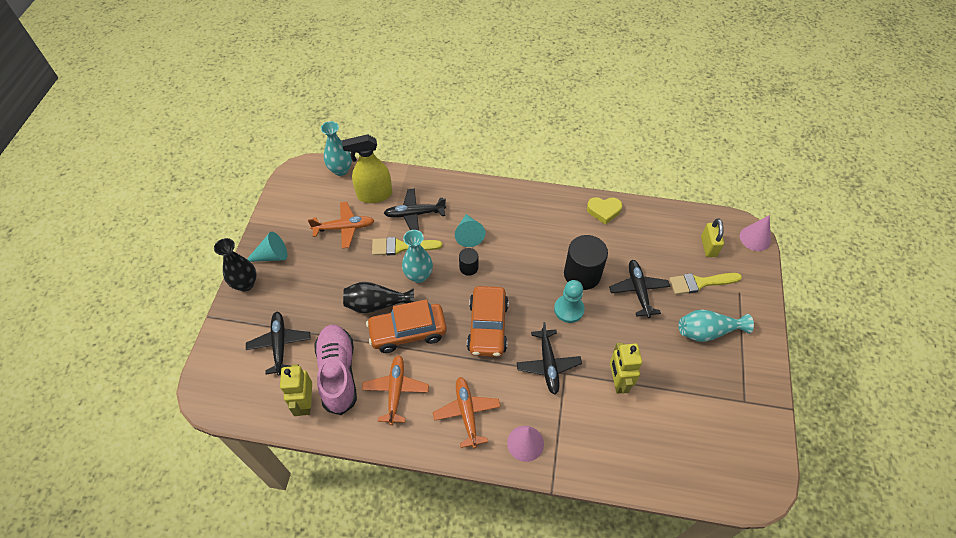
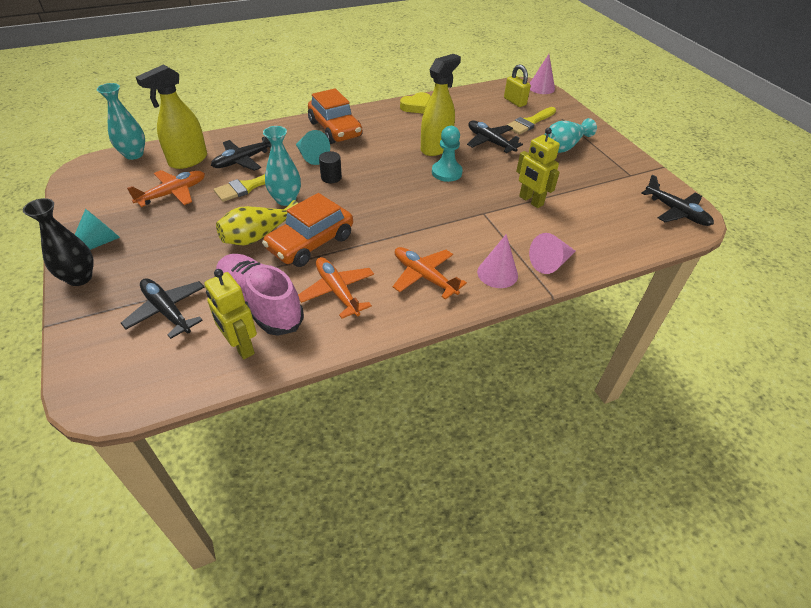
camera: 35 degrees left, 10 degrees down
black vase [343,282,414,313] -> yellow vase [216,200,298,245]
orange car [467,286,509,357] -> orange car moved to [308,88,363,144]
black plane [517,322,582,395] -> black plane moved to [642,175,714,226]
black cylinder [564,235,608,290] -> yellow spray bottle [421,54,461,156]
none -> pink cone [529,233,576,274]

